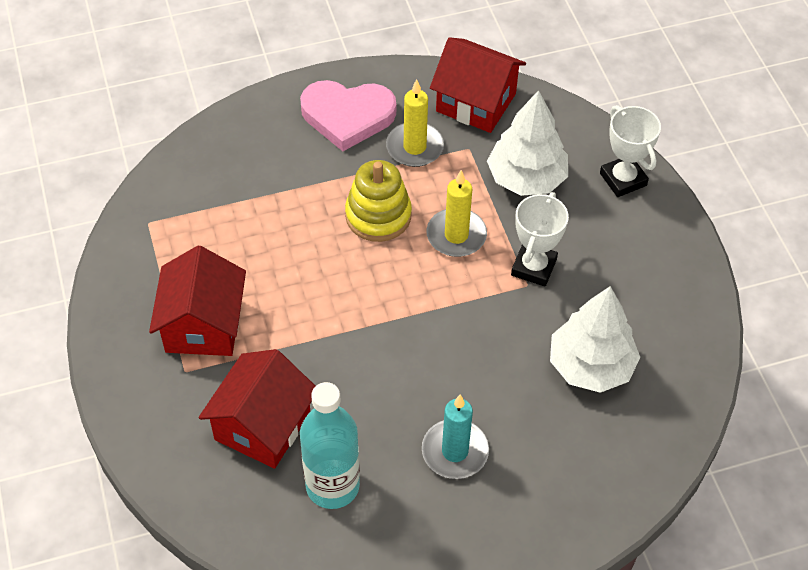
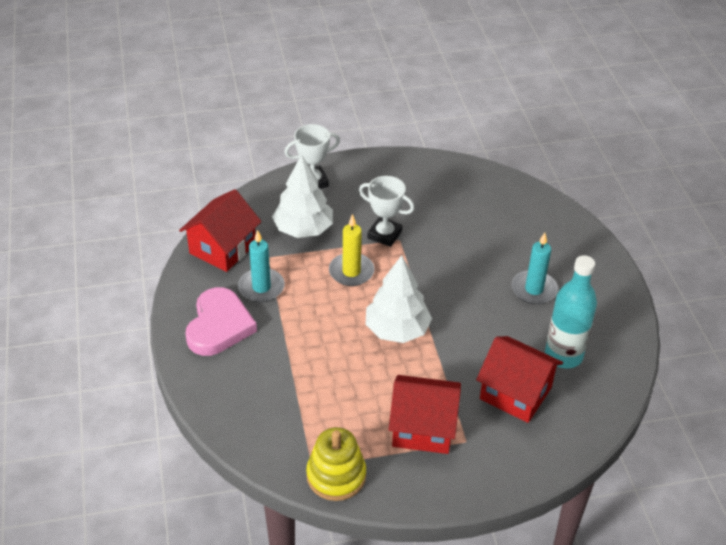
camera: 85 degrees left, 10 degrees down
yellow stacking toy [345,160,412,242] -> yellow stacking toy moved to [306,427,366,501]
yellow candle [386,79,444,167] -> turquoise candle [238,230,285,302]
white tree [550,286,640,393] -> white tree moved to [365,255,432,343]

